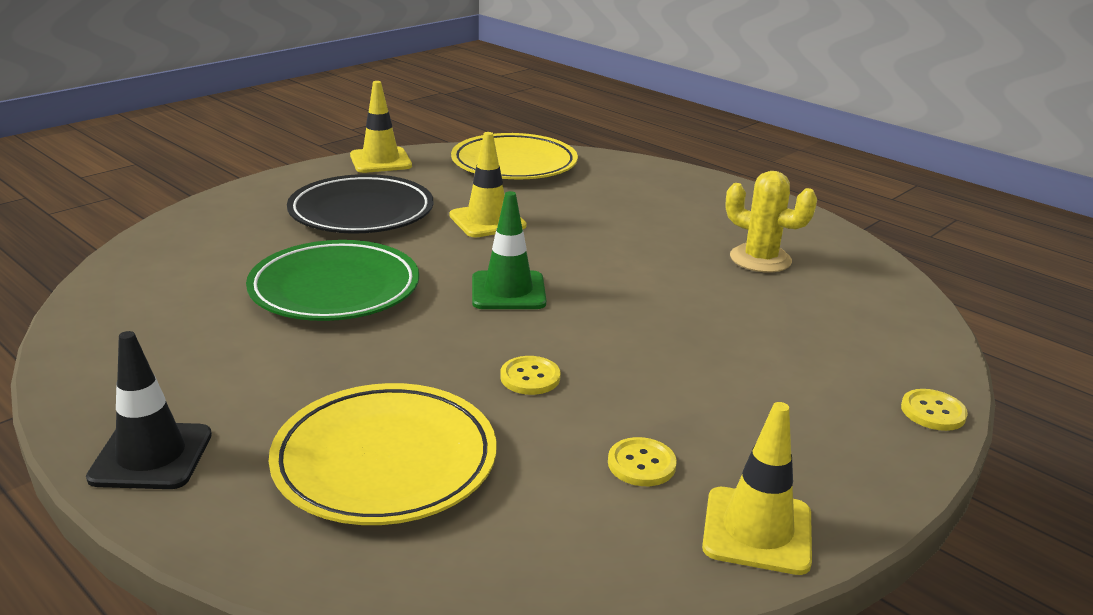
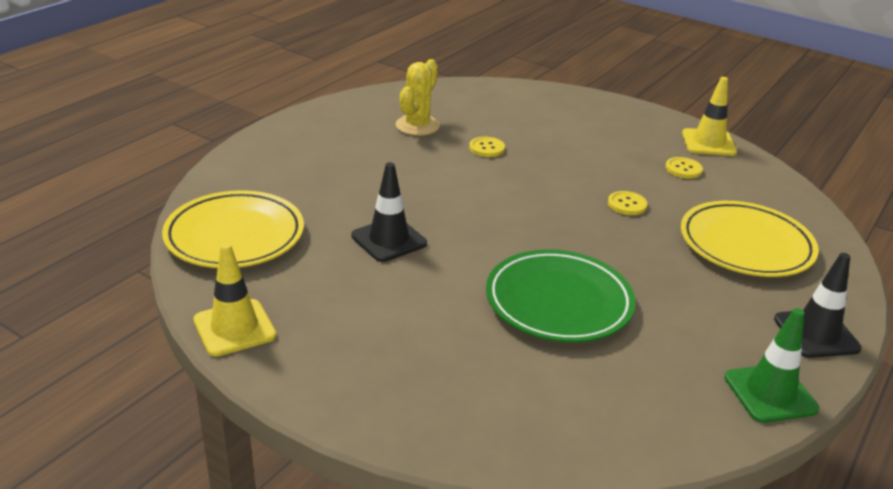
camera: 100 degrees left, 5 degrees up
black plate [287,174,433,234] -> none
yellow traffic cone [449,132,527,237] -> black traffic cone [351,162,427,262]
green traffic cone [472,191,546,309] -> green traffic cone moved to [724,308,819,423]
yellow button [901,389,968,431] -> yellow button moved to [469,137,505,157]

